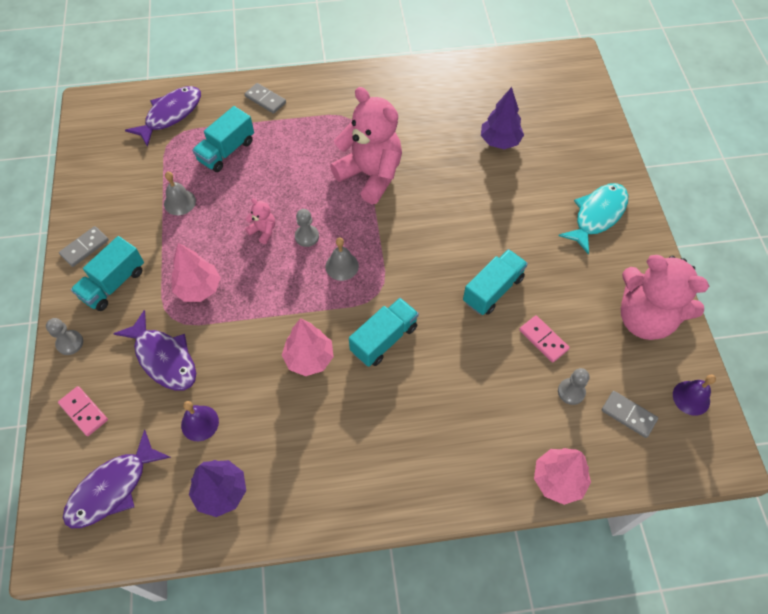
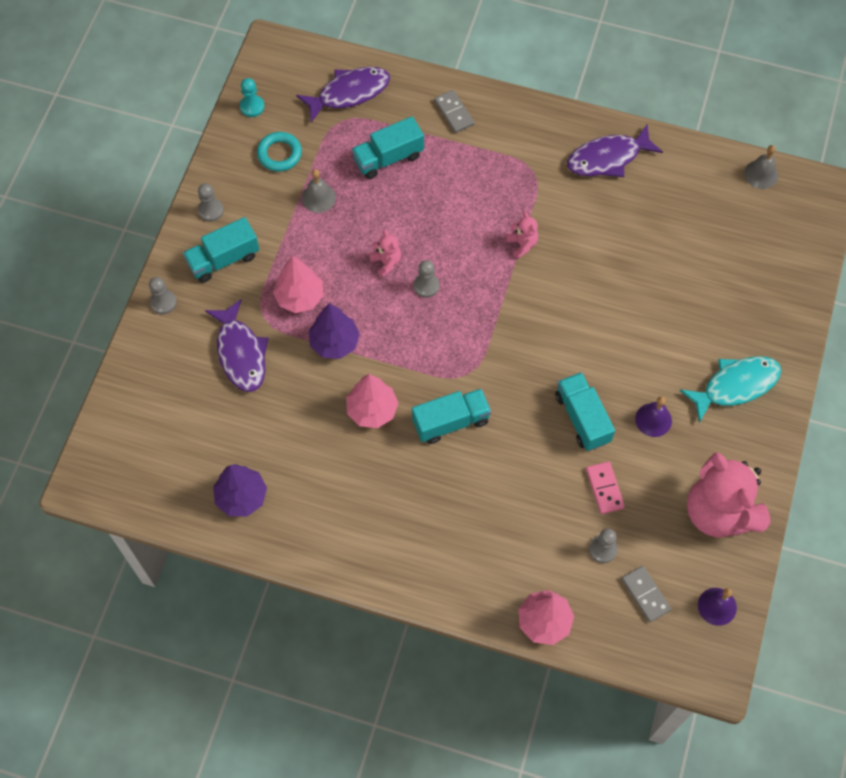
camera: 25 degrees right, 5 degrees up
pink domino [58,386,108,436] -> none
grey domino [59,226,109,267] -> grey pawn [198,183,224,222]
purple fish [63,429,171,528] -> purple fish moved to [567,125,663,177]
purple bell [181,401,219,441] -> purple bell moved to [635,397,672,437]
grey bell [325,237,359,281] -> grey bell moved to [744,145,778,189]
pink teddy bear [330,87,402,204] -> pink teddy bear [506,212,538,259], size x0.42
turquoise truck [463,249,528,315] -> turquoise truck turned 90 degrees counterclockwise [555,372,615,451]
purple tree [481,87,524,149] -> purple tree moved to [309,303,360,359]
none -> turquoise pawn [240,78,265,117]
none -> turquoise ring [257,132,302,172]

